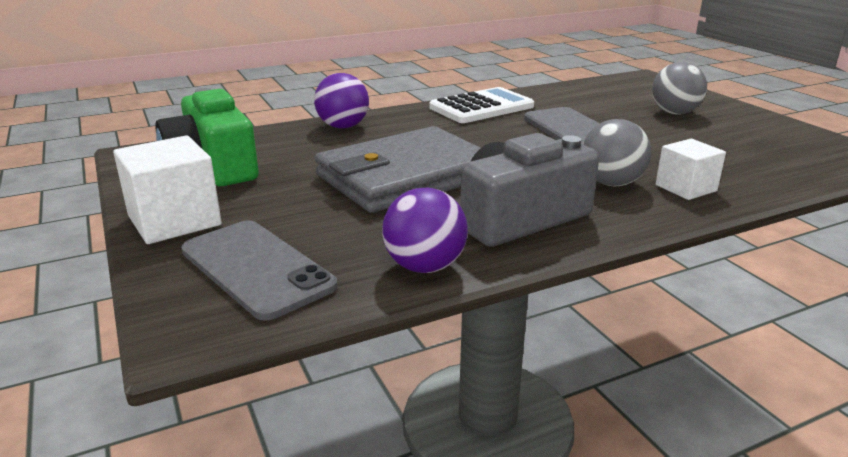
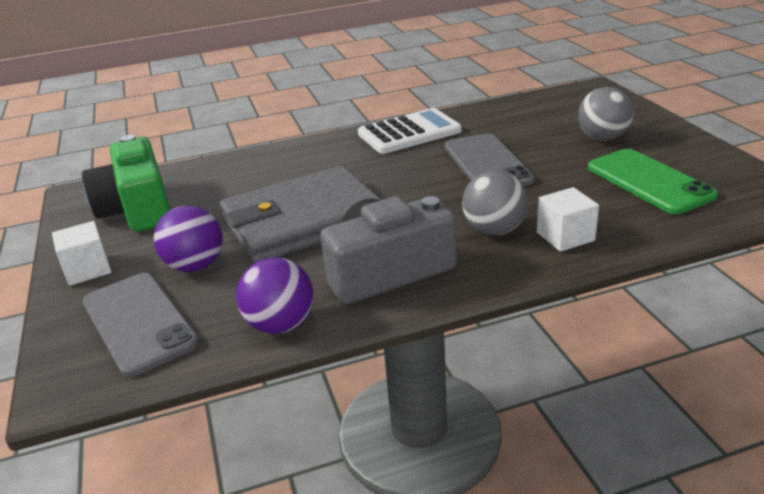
camera: 10 degrees right, 5 degrees up
white cube [113,135,222,244] -> white cube [52,221,112,286], size x0.64
purple ball [314,73,369,128] -> purple ball moved to [154,206,223,272]
none -> green phone [588,149,718,214]

